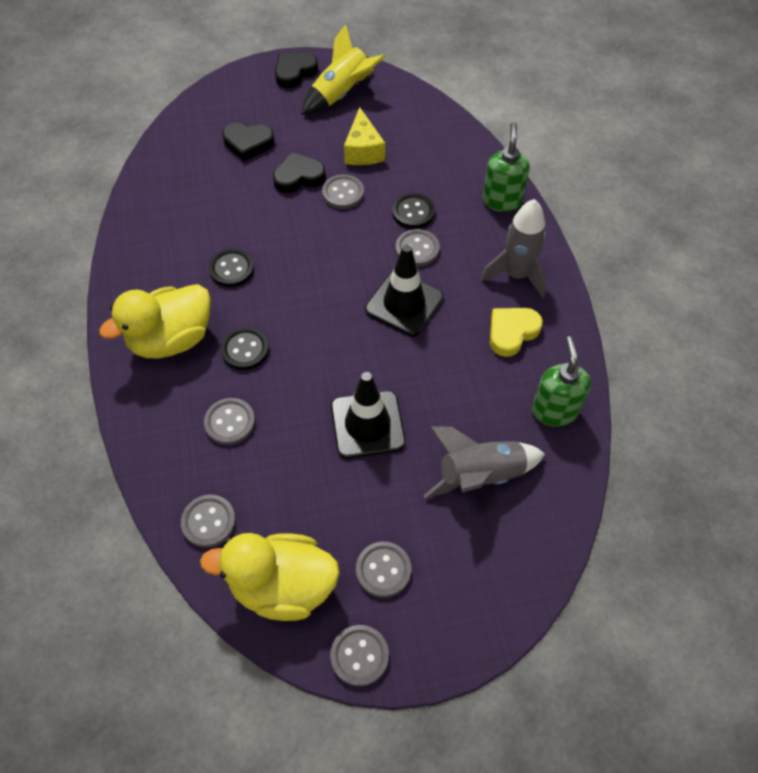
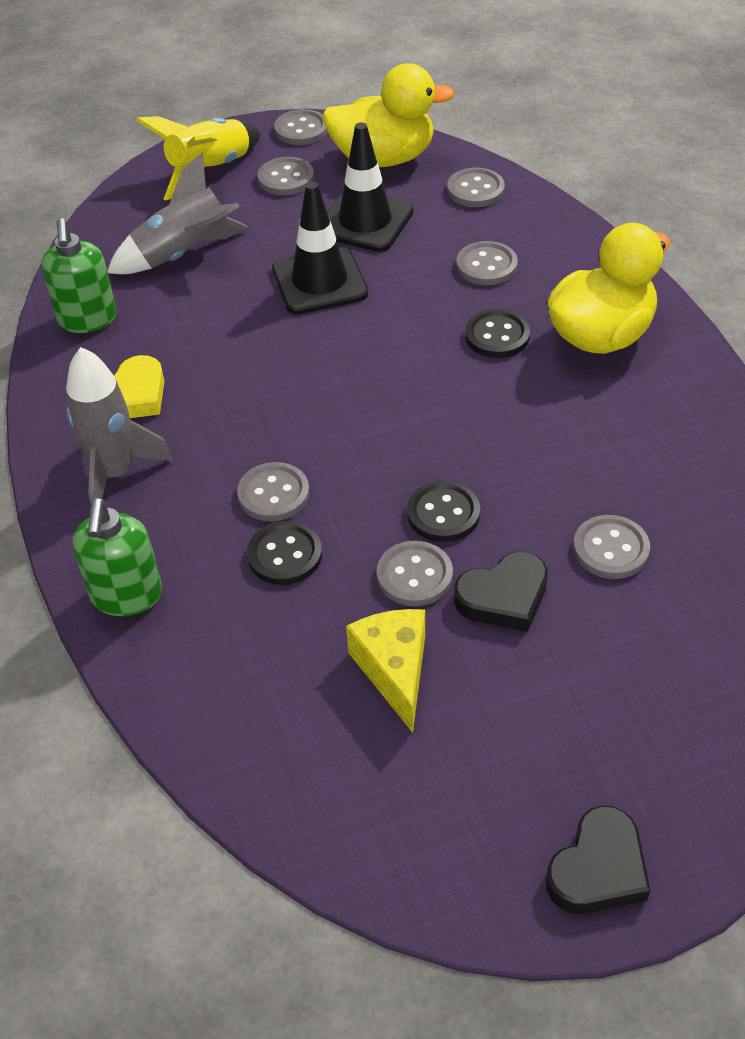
camera: 175 degrees right, 10 degrees down
black button [209,249,254,287] -> black button moved to [407,481,480,542]
black heart [222,123,274,161] -> none
yellow rocket [302,24,385,115] -> yellow rocket moved to [136,116,261,200]
black traffic cone [365,244,444,336] -> black traffic cone moved to [327,122,414,252]
none -> grey button [573,515,650,579]

